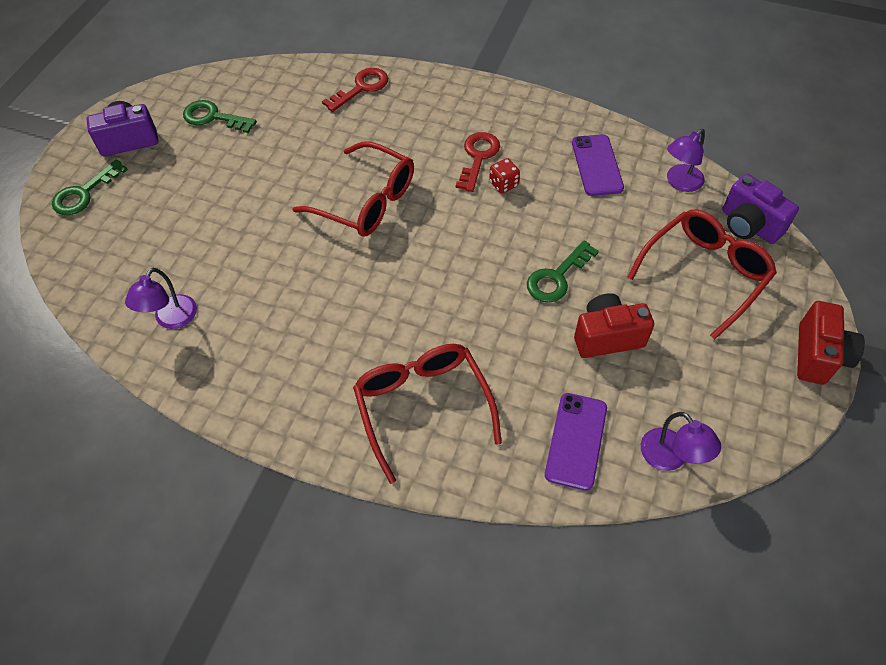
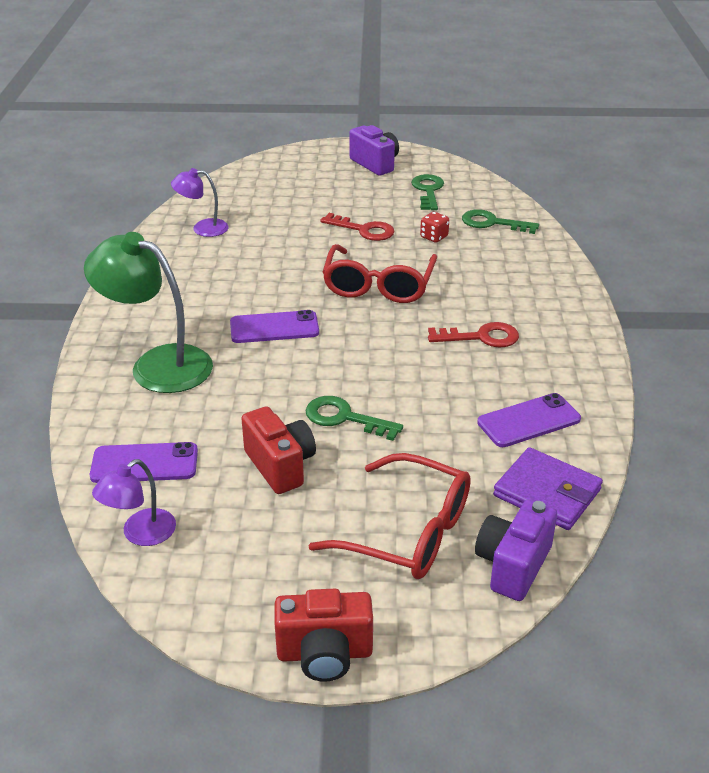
camera: 70 degrees right, 20 degrees down
green key [52,159,128,215] -> green key moved to [462,209,539,234]
red key [322,68,388,112] -> red key moved to [320,213,395,241]
red glasses [353,344,502,484] -> green lamp [84,232,213,393]
red dice [489,158,520,193] -> red dice moved to [420,212,449,242]
purple lamp [667,129,705,192] -> purple wallet [493,447,603,530]
none -> purple phone [230,310,319,343]

